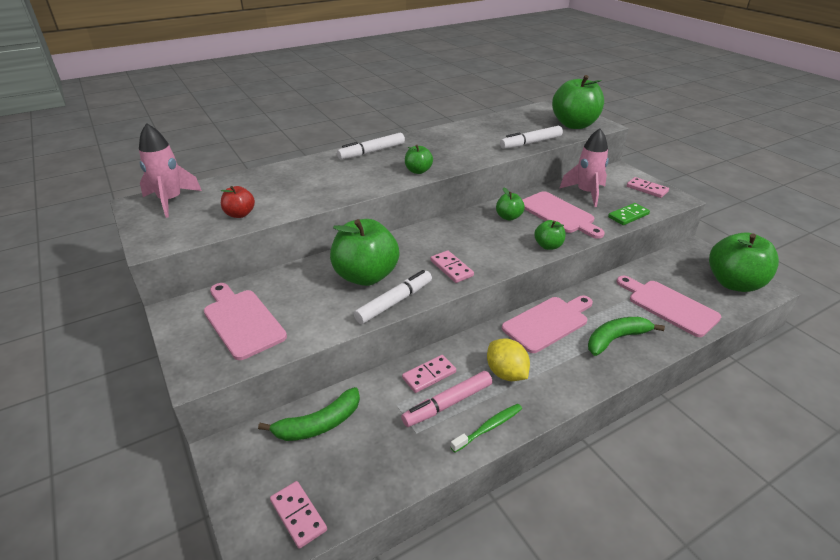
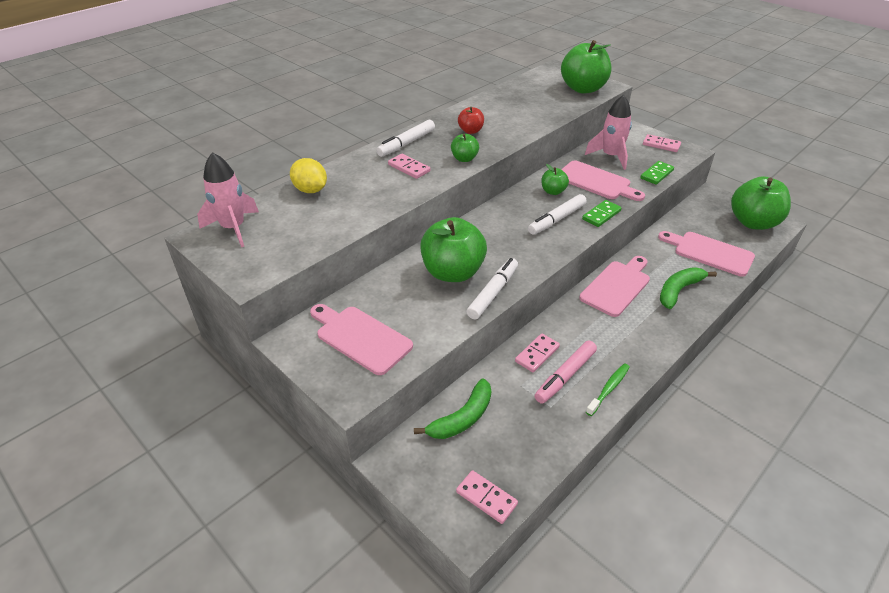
camera: 15 degrees left, 5 degrees up
red apple [221,186,255,218] -> red apple moved to [458,107,484,134]
pink domino [430,250,474,283] -> pink domino moved to [388,154,430,179]
yellow lemon [487,339,530,381] -> yellow lemon moved to [290,158,327,193]
white marker [500,126,563,149] -> white marker moved to [528,194,587,235]
green apple [534,220,566,250] -> green domino [582,200,622,227]

